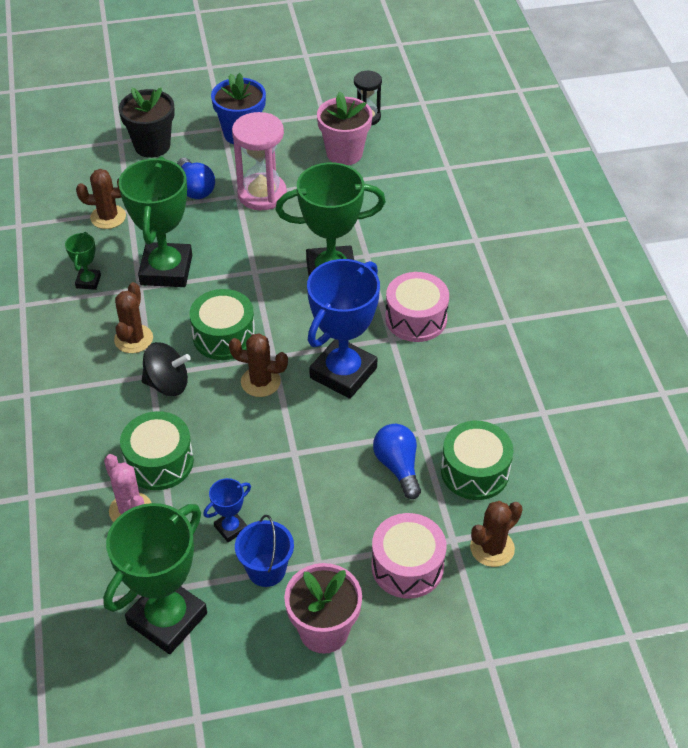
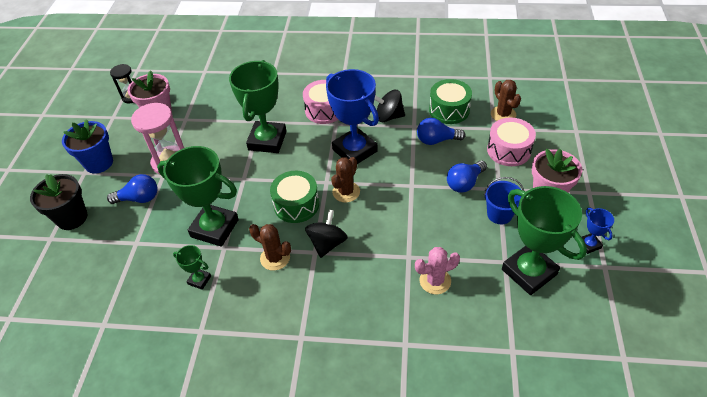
camera: 70 degrees left, 0 degrees up
brown cactus [76,169,126,229] -> none
green drum [120,411,194,490] -> none
blue trophy [203,478,251,542] -> blue trophy moved to [582,208,614,254]
none -> black spinning top [374,90,405,122]
none -> blue light bulb [447,161,487,193]

